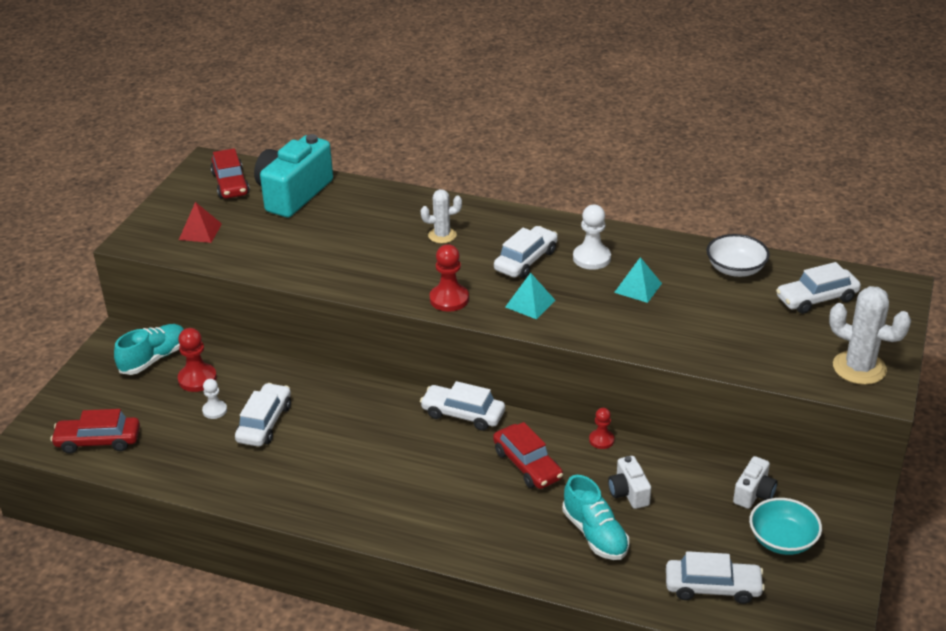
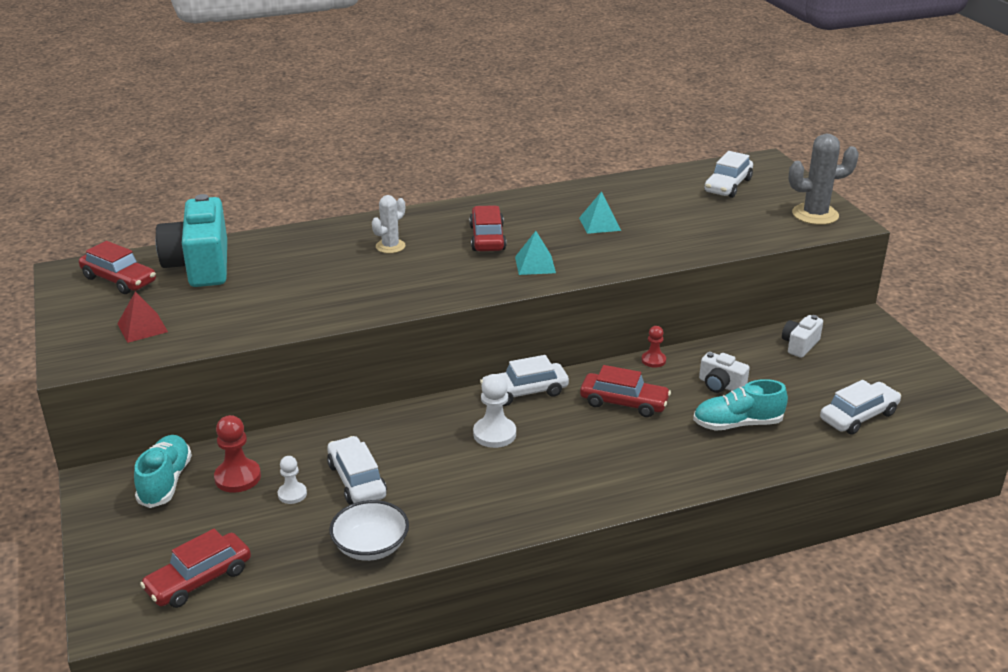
camera: 40 degrees left, 5 degrees down
red pawn [430,244,469,312] -> none
white car [494,226,558,278] -> red car [469,205,506,251]
turquoise shoe [562,475,629,560] -> turquoise shoe turned 150 degrees clockwise [693,379,788,431]
white pawn [573,205,611,270] -> white pawn moved to [473,374,516,448]
white bowl [707,234,770,277] -> white bowl moved to [329,500,409,561]
white camera [733,456,778,509] -> white camera turned 135 degrees counterclockwise [782,315,823,358]
turquoise bowl [749,498,822,555] -> none
white cactus [829,286,911,385] -> grey cactus [789,133,859,225]

